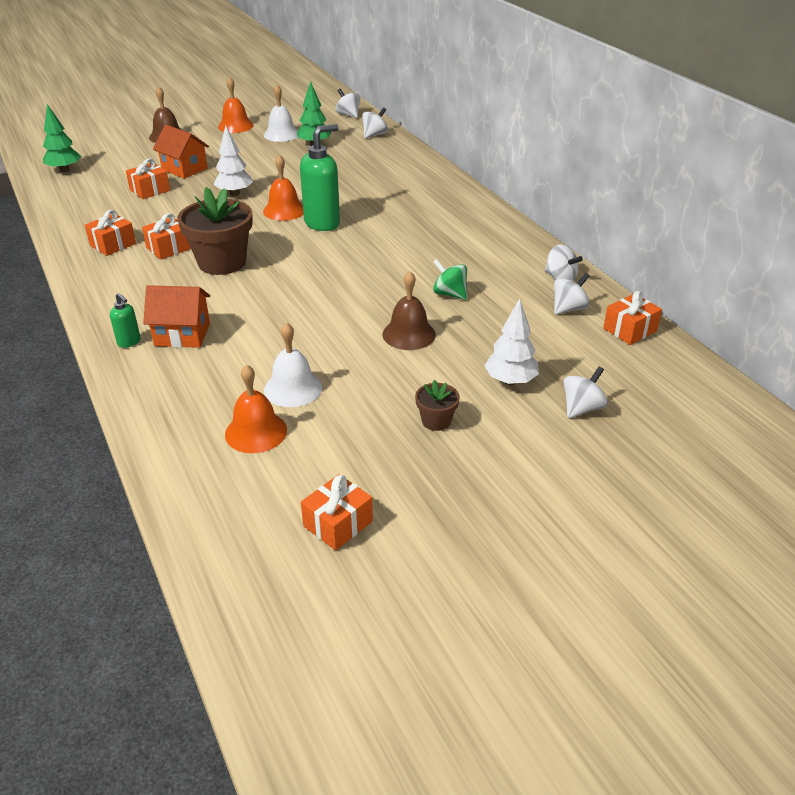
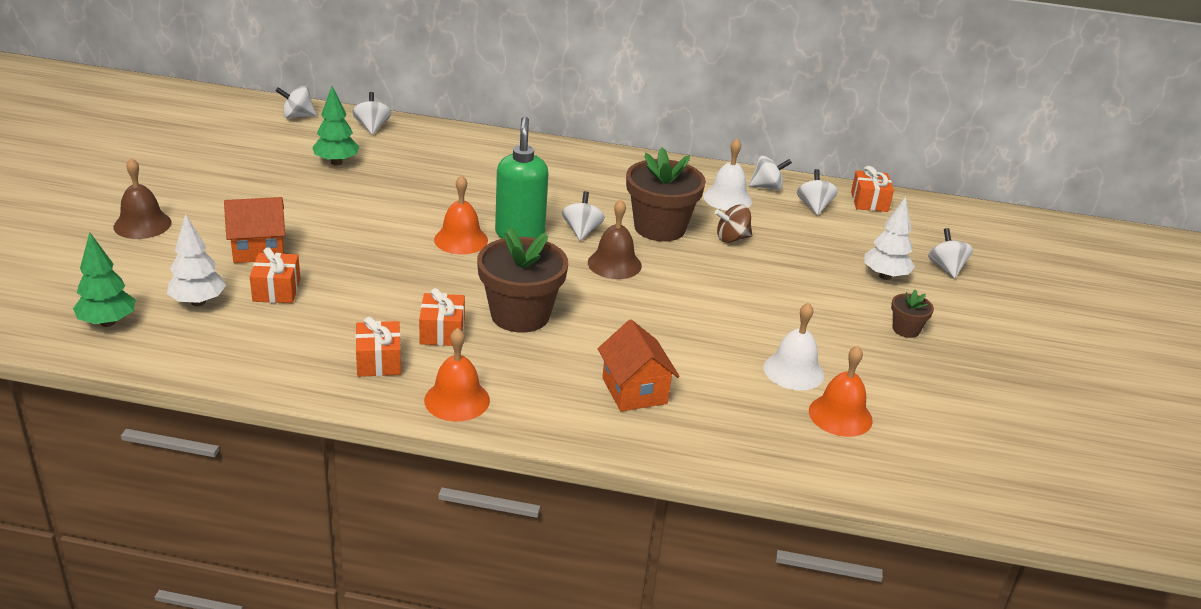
camera: 55 degrees left, 5 degrees down
green soap dispenser [110,293,141,348] -> none
orange house [143,285,210,348] -> orange house turned 60 degrees counterclockwise [598,320,680,411]
white tree [214,125,253,196] -> white tree moved to [167,214,226,306]
orange bell [218,77,254,133] -> orange bell moved to [424,328,490,422]
white bell [264,85,298,142] -> white bell moved to [703,138,752,211]
orange gift [301,474,373,551] -> none
brown bell [383,271,436,350] -> brown bell moved to [588,199,642,279]
green spinning top [433,259,467,300] -> brown spinning top [715,205,752,243]
none -> white spinning top [562,191,605,240]
none -> brown flower pot [626,147,706,242]

